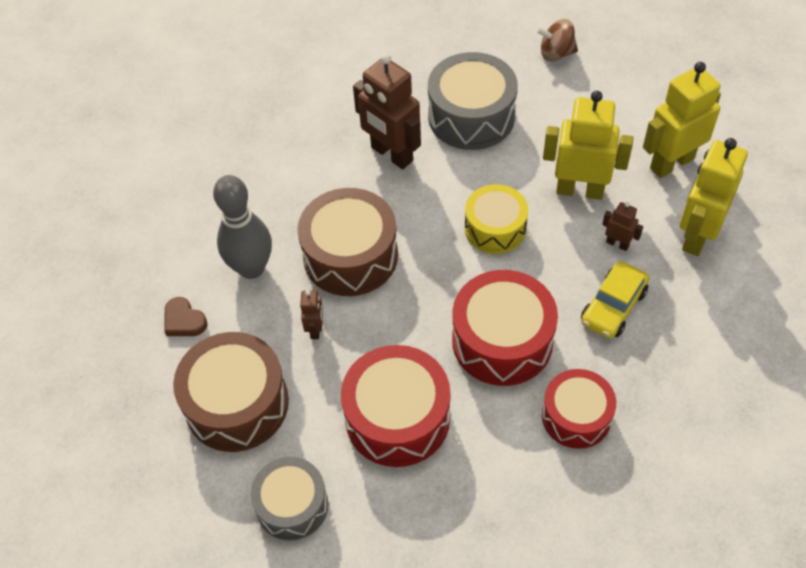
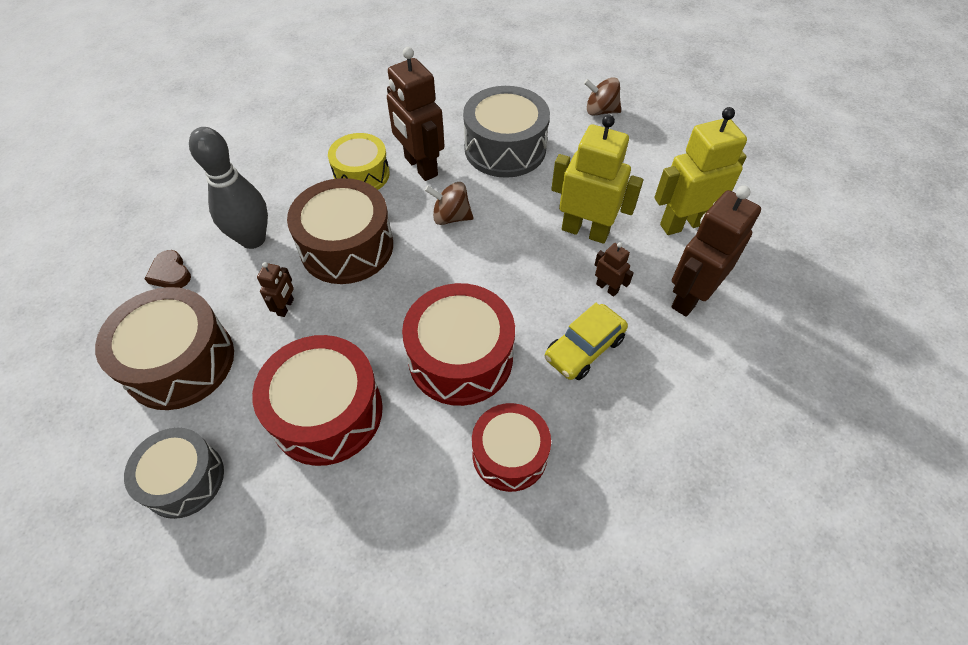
camera: 10 degrees right, 0 degrees up
yellow drum [465,184,528,254] -> yellow drum moved to [328,133,390,190]
yellow robot [680,138,748,256] -> brown robot [671,186,761,317]
none -> brown spinning top [425,182,474,225]

